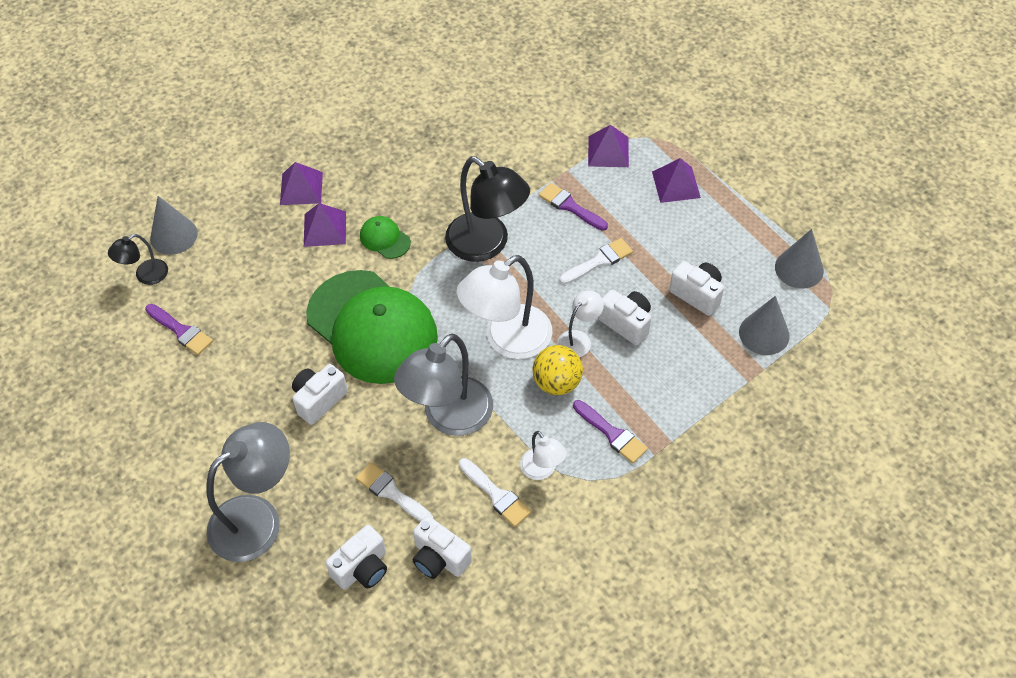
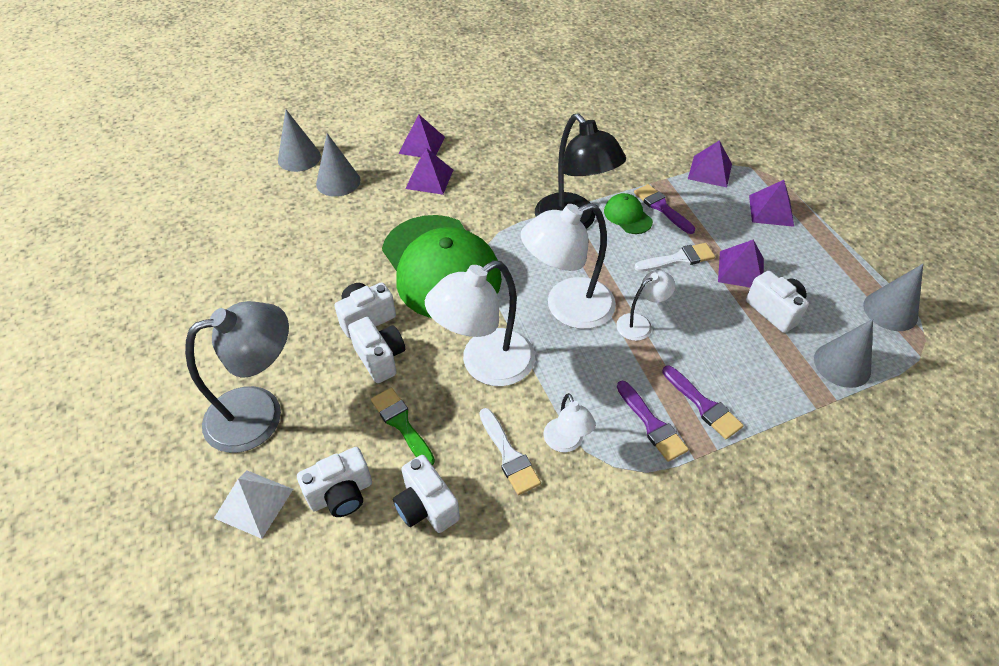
camera: 15 degrees right, 5 degrees down
black lamp [108,234,168,285] -> none
purple brush [145,304,213,355] -> purple brush moved to [662,365,744,439]
white brush [356,462,433,522] -> green brush [371,387,435,466]
green cap [360,216,411,259] -> green cap moved to [604,193,653,234]
grey lamp [394,333,493,436] -> white lamp [425,260,535,386]
yellow ball [533,345,583,395] -> none
white camera [598,289,651,345] -> white camera moved to [348,317,405,383]
none -> white pyramid [214,471,293,539]
none -> grey cone [316,133,360,197]
none -> purple pyramid [718,240,764,288]

